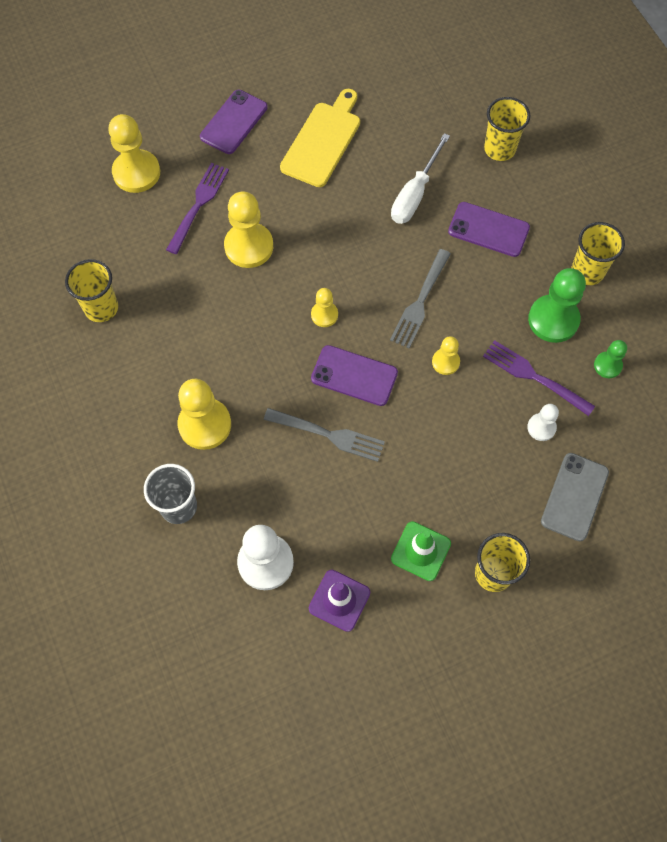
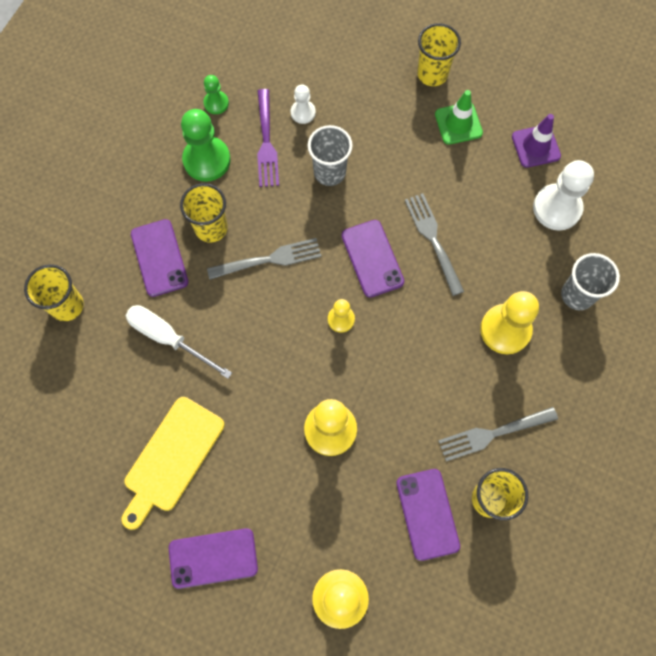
camera: 130 degrees left, 5 degrees up
purple fork [166,163,229,254] -> none
yellow cutting board [280,89,360,187] -> yellow cutting board turned 45 degrees counterclockwise [122,397,225,530]
white screwdriver [391,133,450,224] -> white screwdriver turned 135 degrees counterclockwise [125,305,232,379]
yellow pawn [432,336,460,375] -> none
grey phone [541,453,609,541] -> none
yellow cup [571,222,625,285] -> yellow cup moved to [180,183,228,243]
none -> grey cup [308,125,353,186]
none -> purple phone [396,469,460,561]
none -> grey fork [438,407,558,461]

